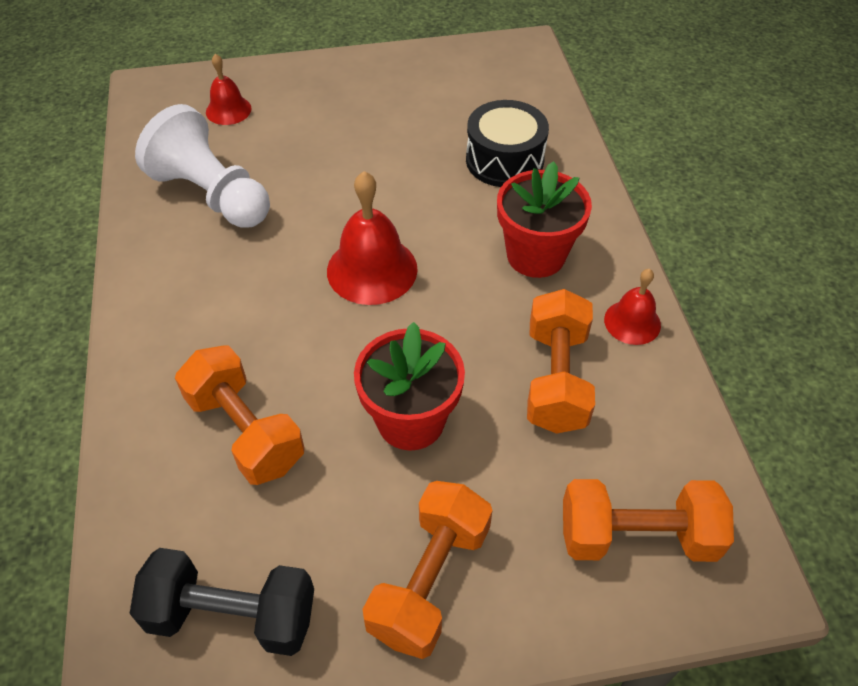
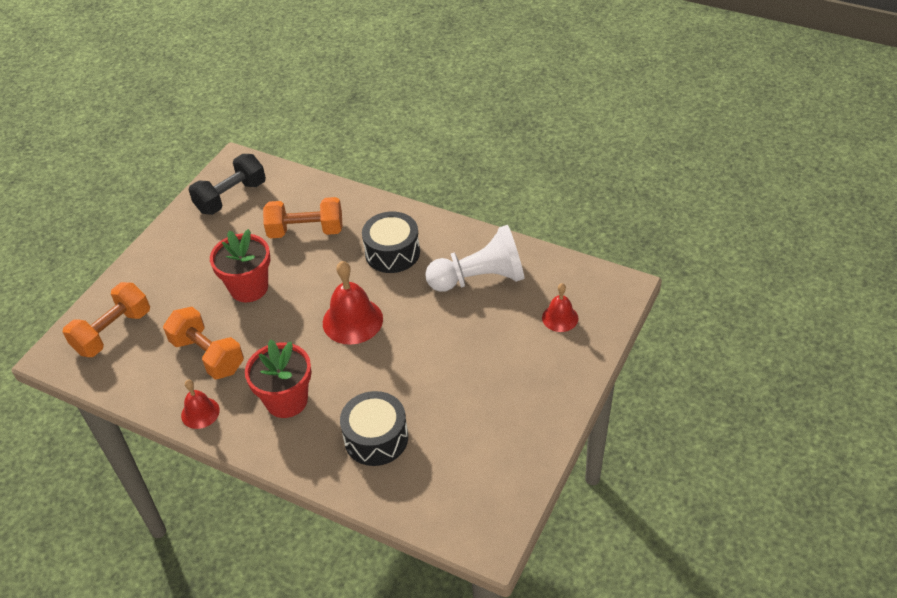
camera: 130 degrees right, 5 degrees down
orange dumbbell [363,481,493,659] -> none
none -> black drum [362,212,420,273]

